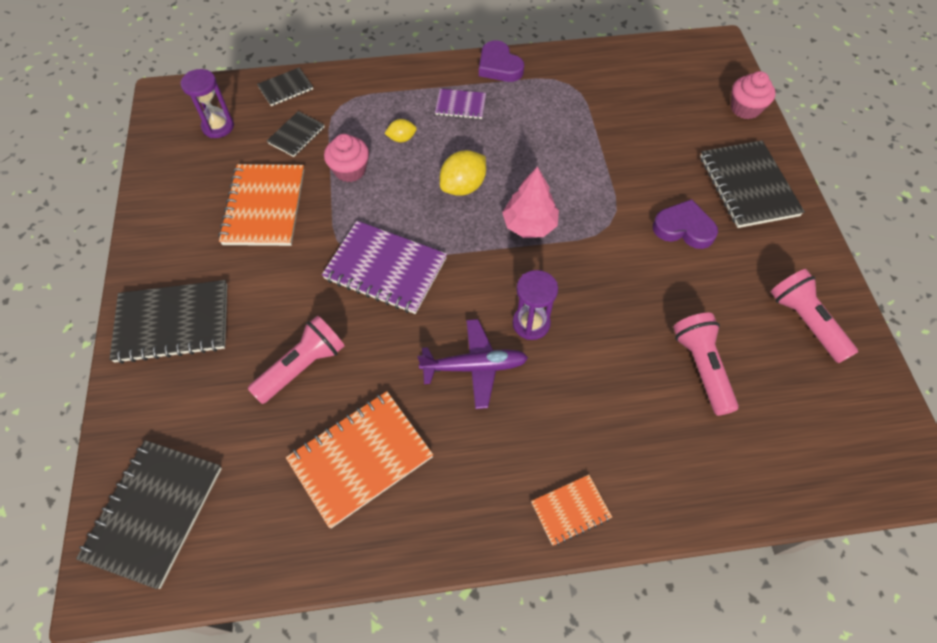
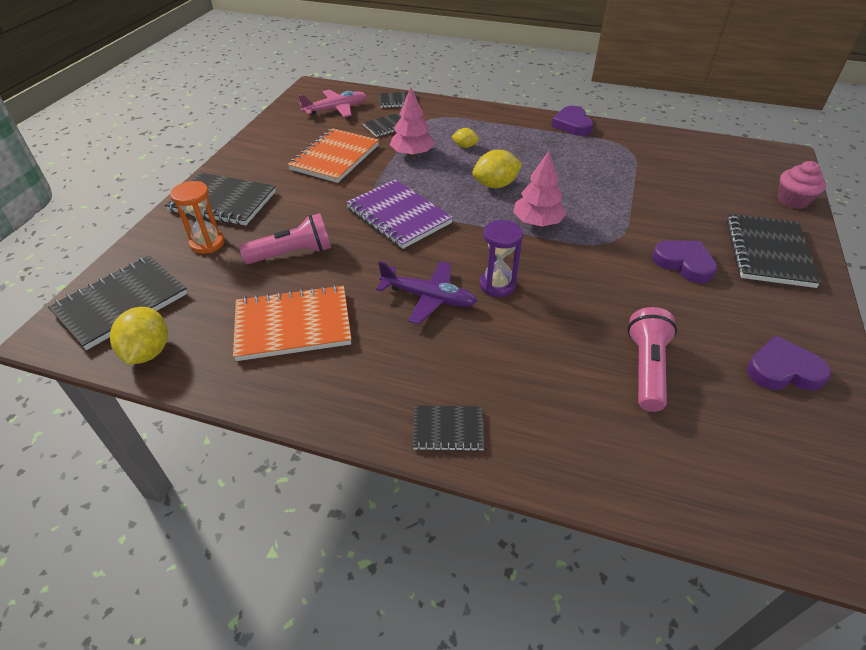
camera: 25 degrees right, 15 degrees down
purple hourglass [181,69,234,138] -> pink plane [299,90,367,117]
pink cupcake [324,134,369,182] -> pink tree [390,87,435,157]
purple notebook [435,89,486,119] -> none
orange notebook [531,475,612,546] -> black notebook [413,405,485,451]
pink flashlight [771,269,858,363] -> purple heart [747,335,832,391]
none -> yellow lemon [110,307,168,365]
none -> orange hourglass [170,181,225,254]

